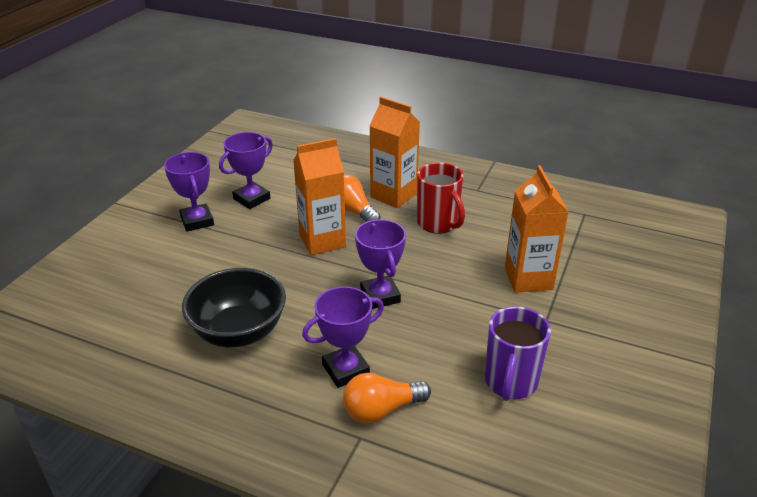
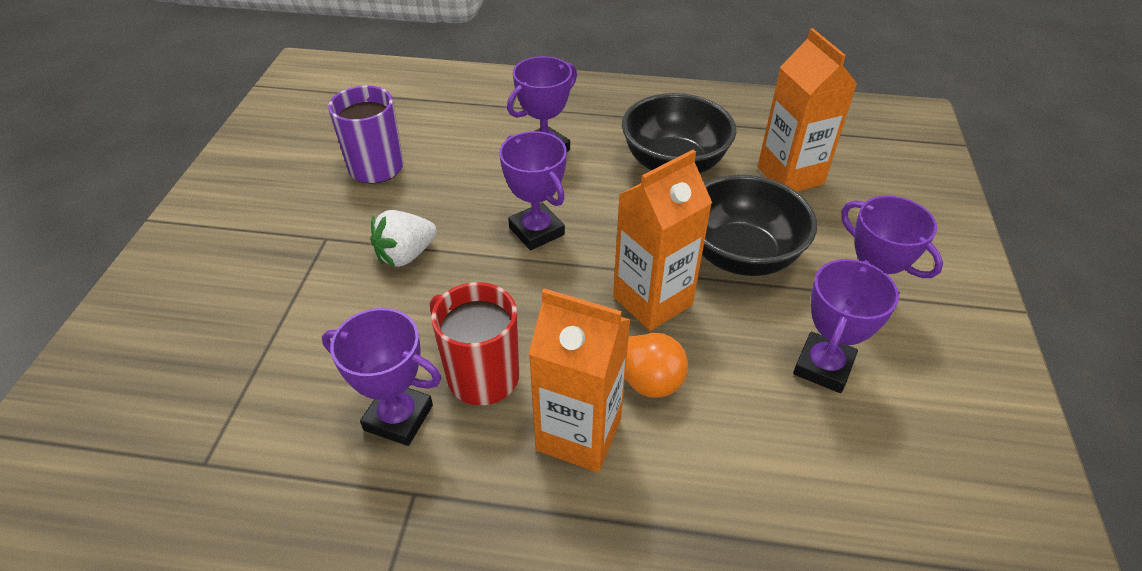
camera: 165 degrees right, 10 degrees up
orange light bulb [343,373,431,424] -> none
orange carton [505,165,569,293] -> orange carton moved to [758,28,857,192]
none -> purple trophy [322,308,441,446]
none -> white strawberry [370,210,437,268]
none -> black bowl [702,175,817,276]

